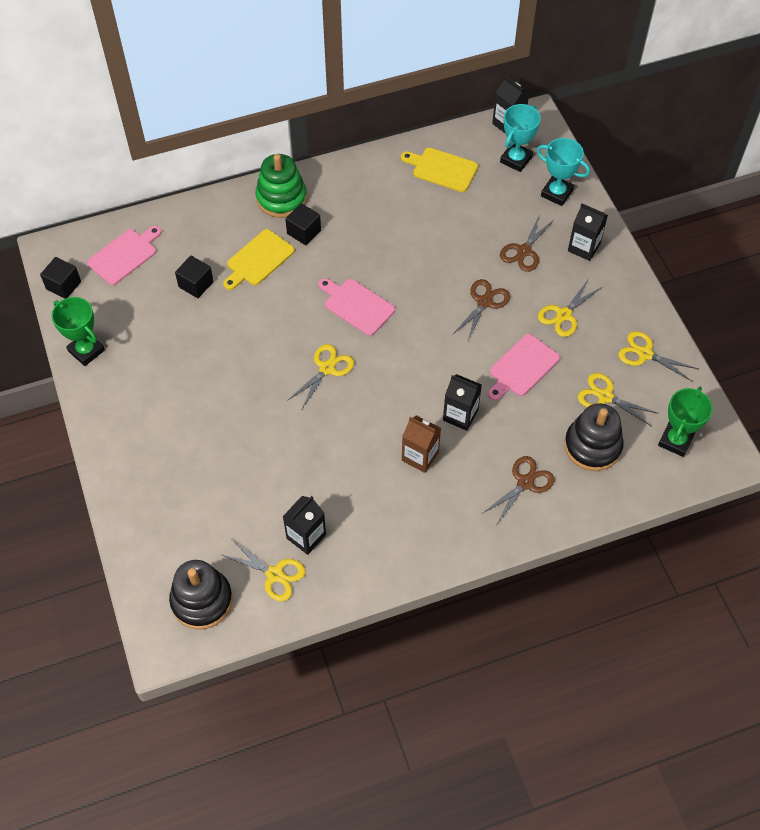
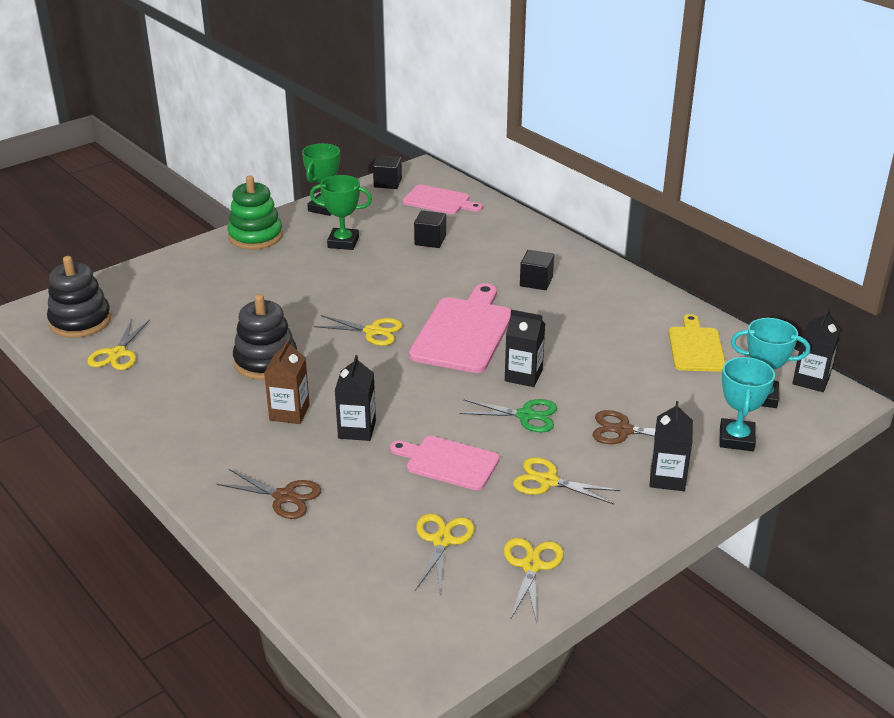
camera: 70 degrees right, 25 degrees down
yellow cutting board [223,229,295,290] -> none
green stacking toy [255,154,307,218] -> green stacking toy moved to [227,176,283,250]
black carton [282,496,326,555] -> black carton moved to [505,310,545,387]
pink cutting board [318,278,395,336] -> pink cutting board [409,283,511,373], size x1.60
brown scissors [452,279,510,343] -> green scissors [460,399,557,432]
black stacking toy [564,403,624,471] -> black stacking toy moved to [233,294,297,380]
green trophy [658,387,713,457] -> green trophy moved to [310,175,372,250]

